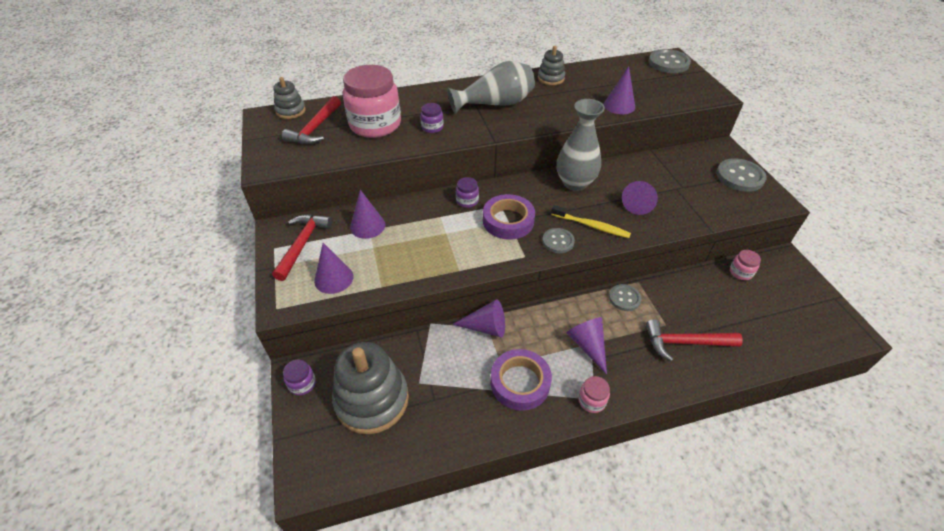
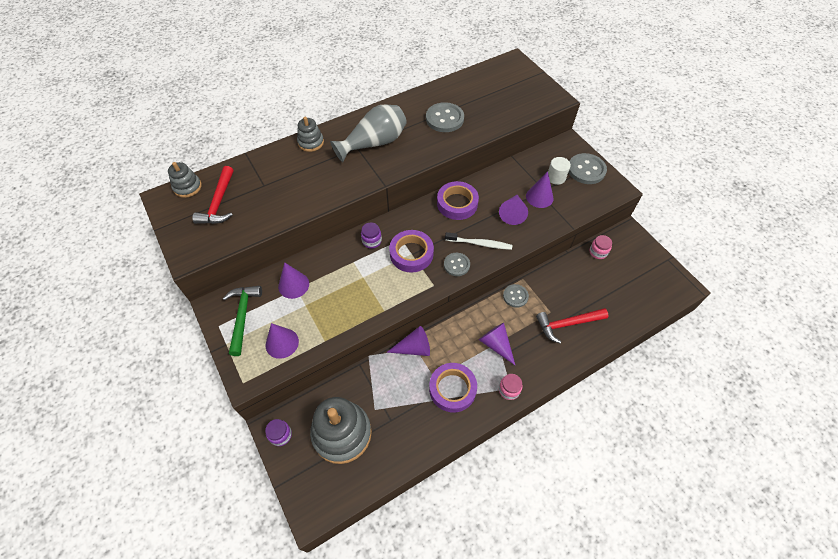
camera: 15 degrees left, 10 degrees up
red hammer [272,214,333,281] -> green hammer [223,286,262,356]
pink jar [343,65,401,138] -> none
purple jar [420,103,444,133] -> none
grey stacking toy [538,46,565,85] -> grey stacking toy moved to [297,117,324,152]
yellow toothbrush [551,205,631,238] -> white toothbrush [445,232,512,250]
grey vase [557,99,605,191] -> purple tape [437,181,479,220]
purple cone [604,66,635,114] -> purple cone moved to [526,171,554,208]
grey button [649,49,691,73] -> grey button moved to [426,102,464,132]
none -> white cylinder [548,157,571,185]

